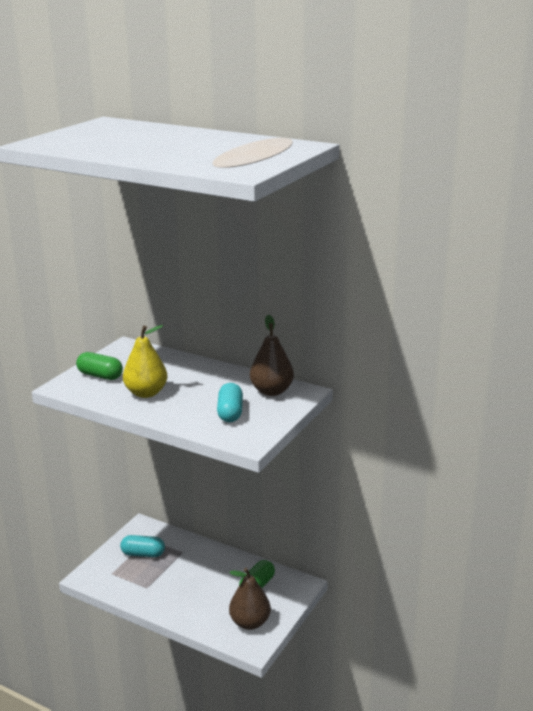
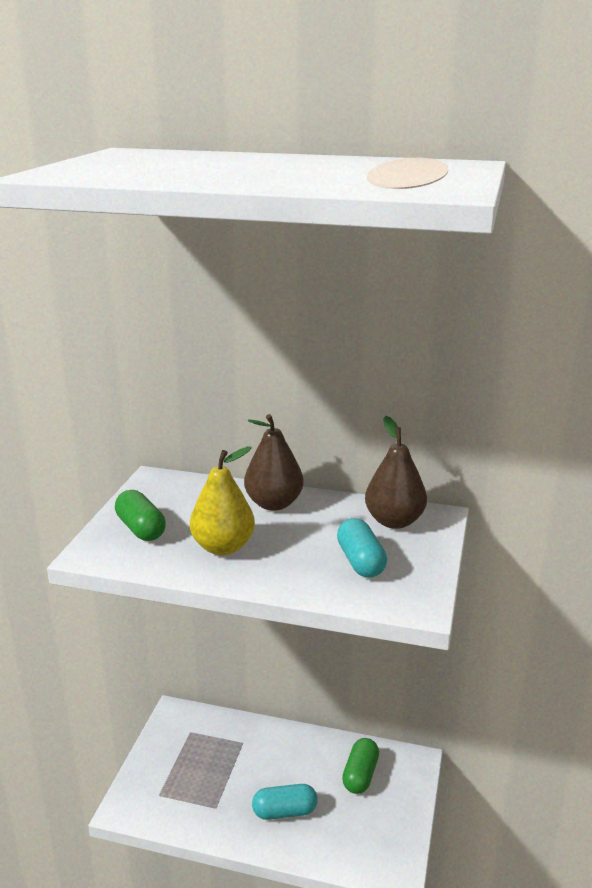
camera: 15 degrees left, 0 degrees up
green capsule [76,352,123,380] -> green capsule turned 45 degrees clockwise [115,490,166,541]
turquoise capsule [120,535,165,557] -> turquoise capsule moved to [252,784,318,820]
brown pear [229,568,271,630] -> brown pear moved to [244,414,304,511]

